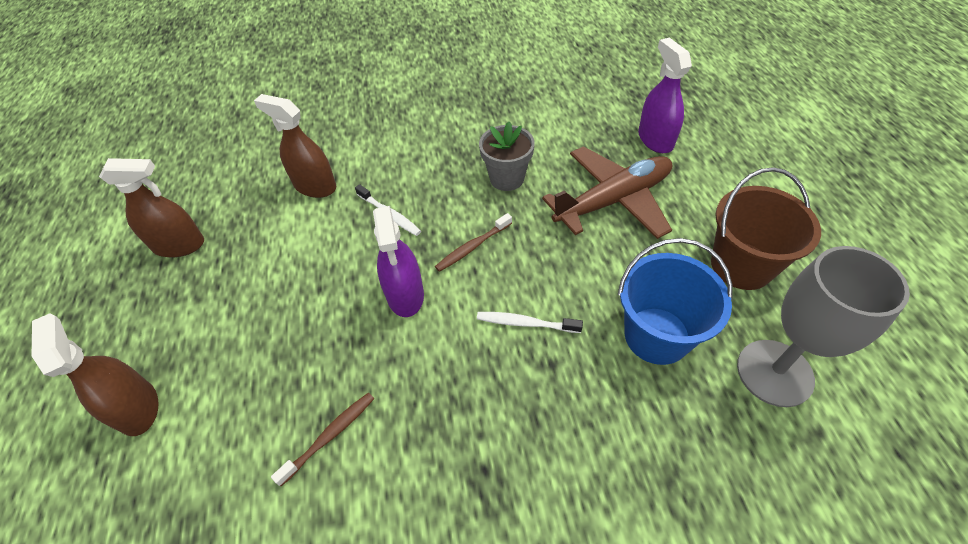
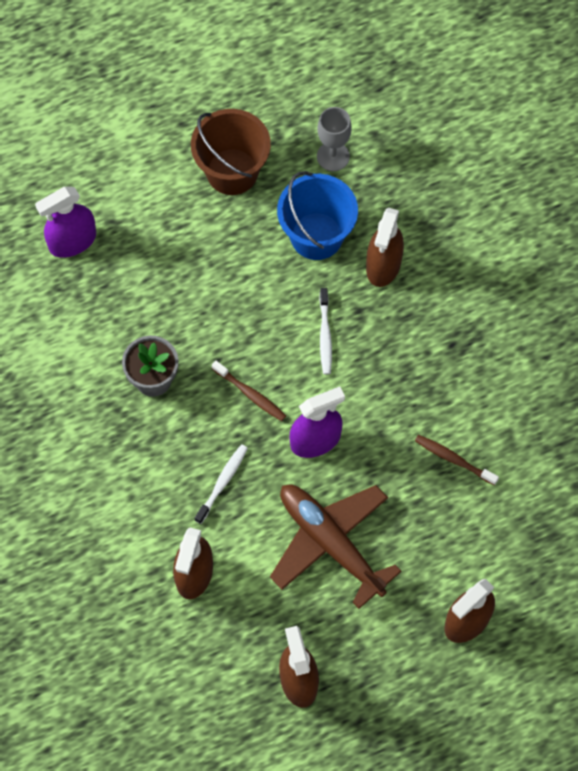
camera: 105 degrees left, 15 degrees up
brown plane [542,146,672,239] -> brown plane moved to [270,485,401,609]
grey goblet [737,246,910,407] -> grey goblet [317,107,352,171], size x0.60
none -> brown spray bottle [366,208,404,287]

